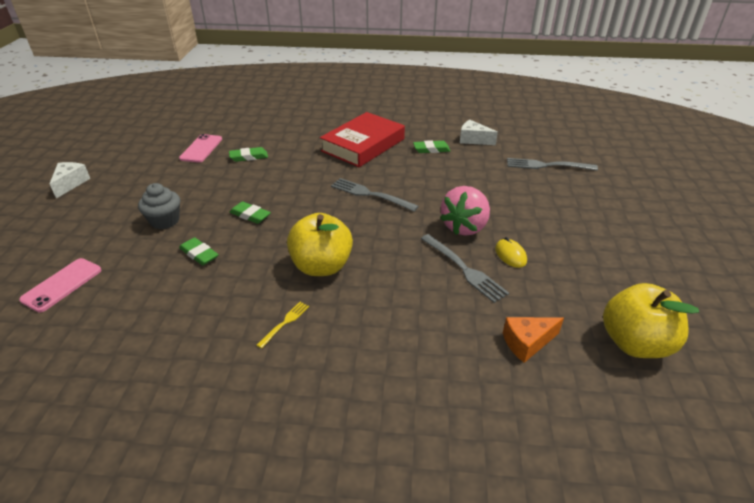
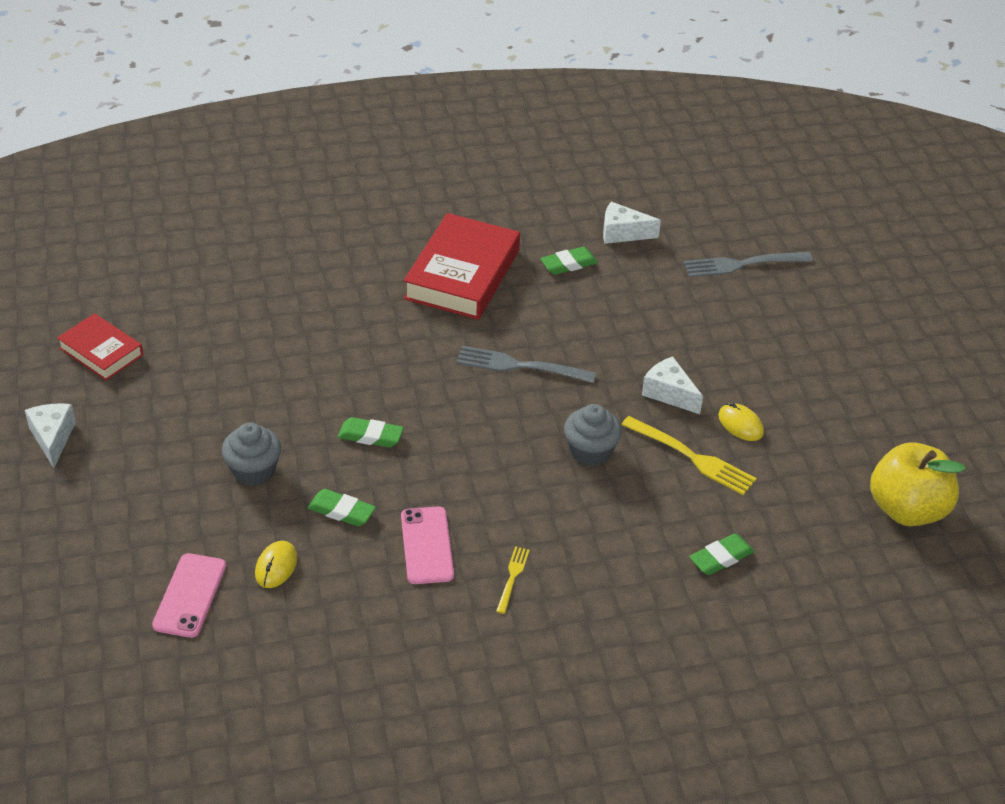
camera: 20 degrees left, 5 degrees up
pink phone [179,134,222,163] -> pink phone moved to [401,506,454,584]
green eraser [229,147,268,162] -> green eraser moved to [689,533,754,575]
yellow apple [287,213,353,276] -> none
grey fork [421,234,509,303] -> yellow fork [621,416,757,495]
pink strawberry [440,186,490,235] -> white cheese [642,356,703,414]
orange cheese [503,317,564,363] -> none
none -> red book [57,313,143,380]
none -> yellow mouse [255,541,297,588]
none -> grey cupcake [564,404,622,466]

